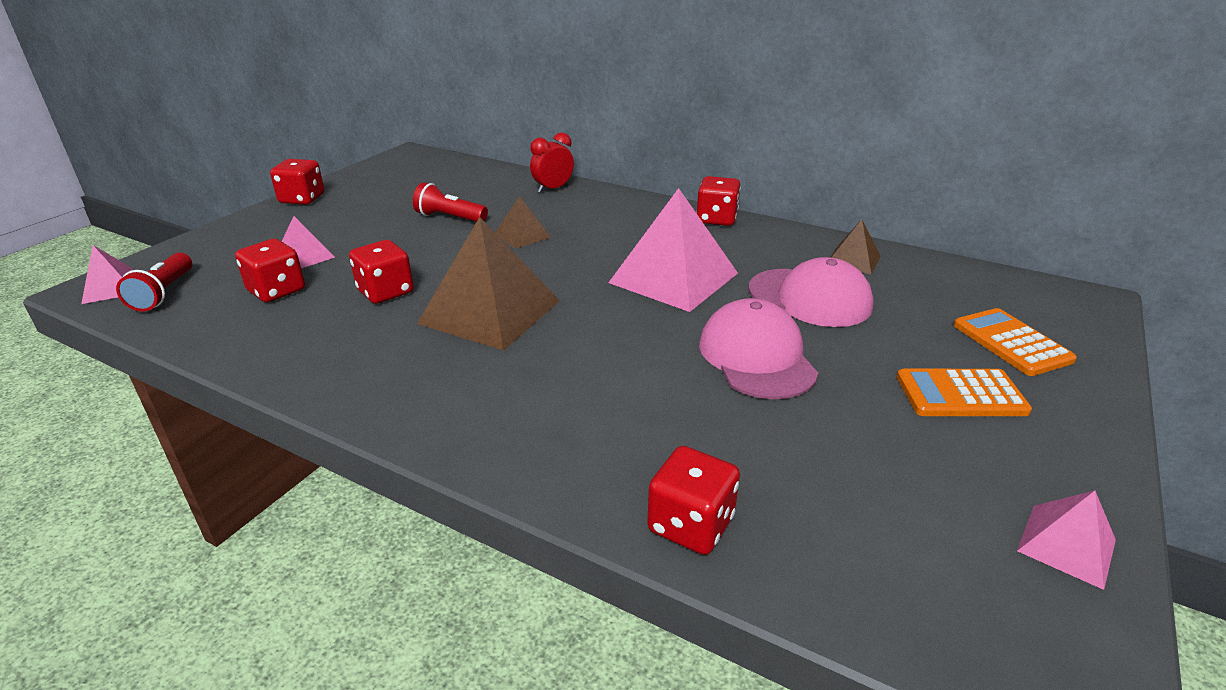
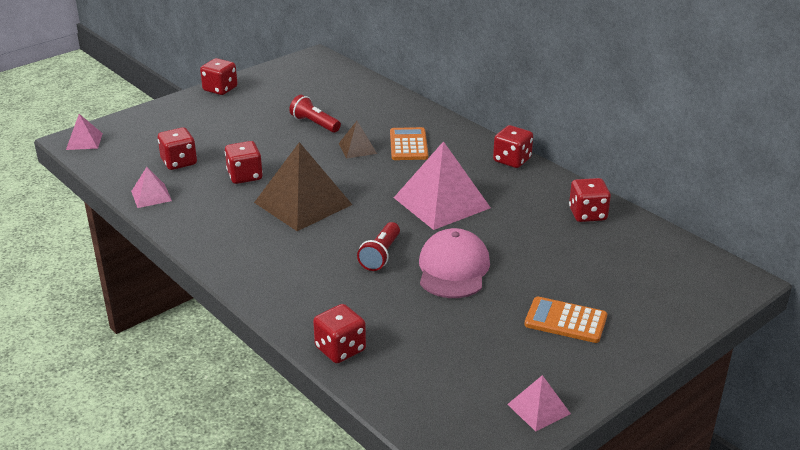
camera: 20 degrees right, 0 degrees up
red flashlight [116,253,192,312] -> red flashlight moved to [357,222,400,271]
pink pyramid [281,216,335,268] -> pink pyramid moved to [131,167,172,208]
red clock [530,133,574,193] -> none
pink cap [749,257,874,327] -> none
brown pyramid [830,219,880,275] -> red dice [569,178,611,222]
orange calculator [954,308,1077,376] -> orange calculator moved to [390,127,428,160]

